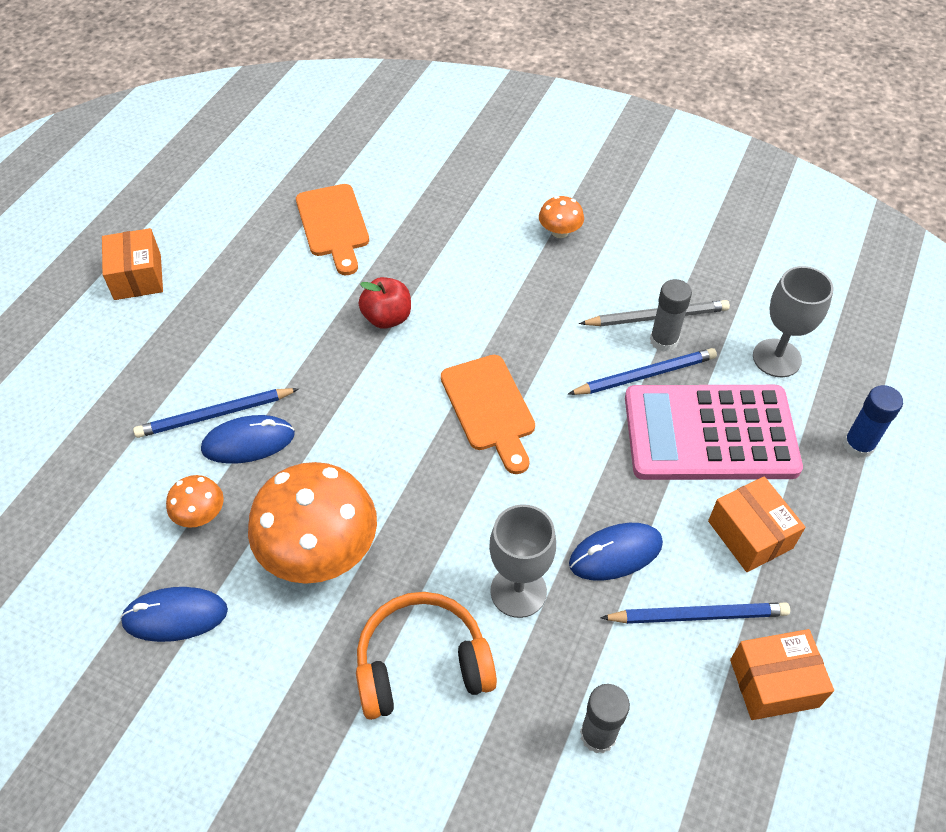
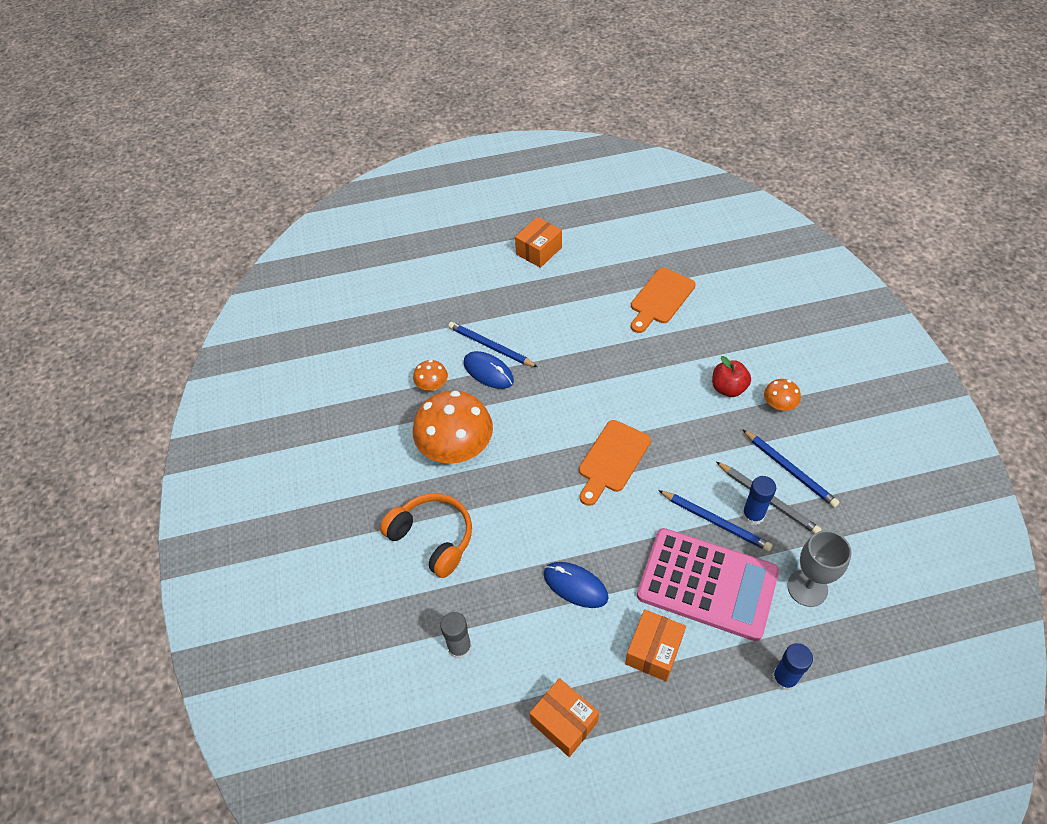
camera: 55 degrees right, 0 degrees up
blue mouse [120,587,228,642] -> none
red apple [359,277,411,329] -> red apple moved to [712,356,751,397]
grey goblet [489,504,556,618] -> none
blue pencil [600,602,790,624] -> blue pencil moved to [742,429,839,508]
pink calculator [625,385,803,480] -> pink calculator turned 150 degrees clockwise [637,528,779,641]
grey glue stick [650,279,692,352] -> blue glue stick [742,476,776,525]

